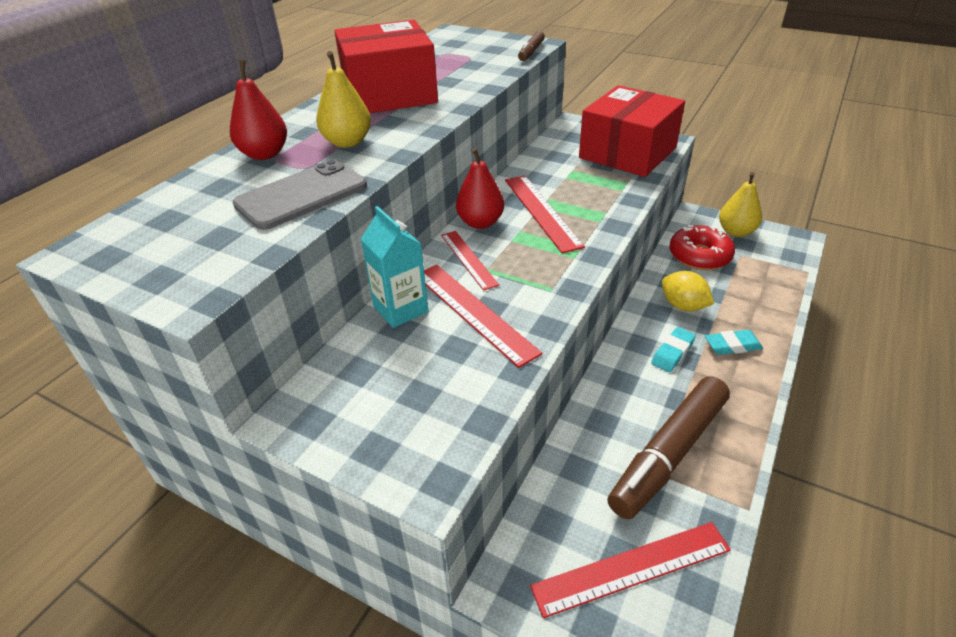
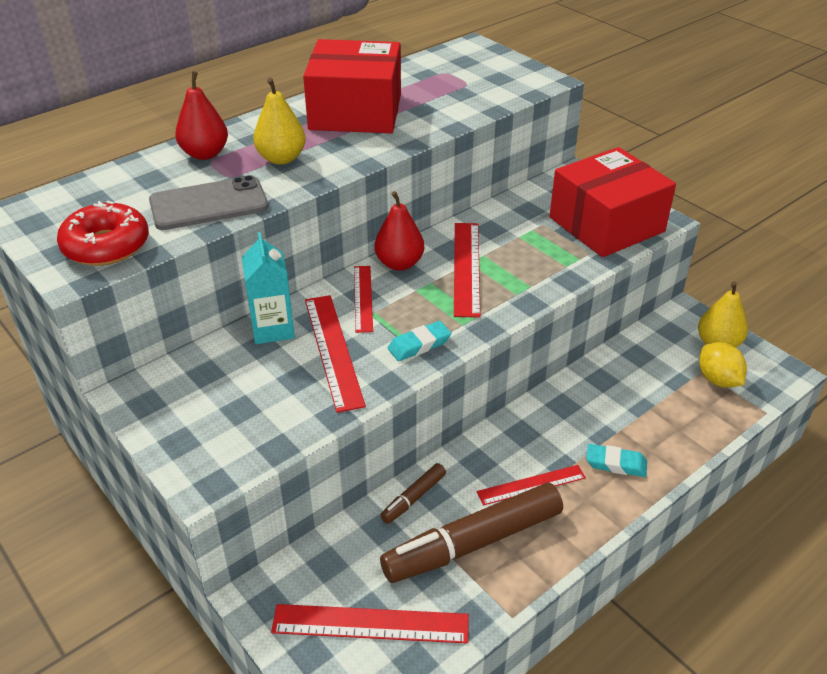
camera: 20 degrees right, 0 degrees up
brown marker [518,31,545,61] -> brown marker moved to [380,463,446,524]
turquoise eraser [651,327,696,372] -> turquoise eraser moved to [388,321,451,361]
yellow lemon [662,271,714,311] -> yellow lemon moved to [699,342,747,388]
red donut [669,225,735,270] -> red donut moved to [57,201,149,266]
none -> red ruler [477,465,586,506]

